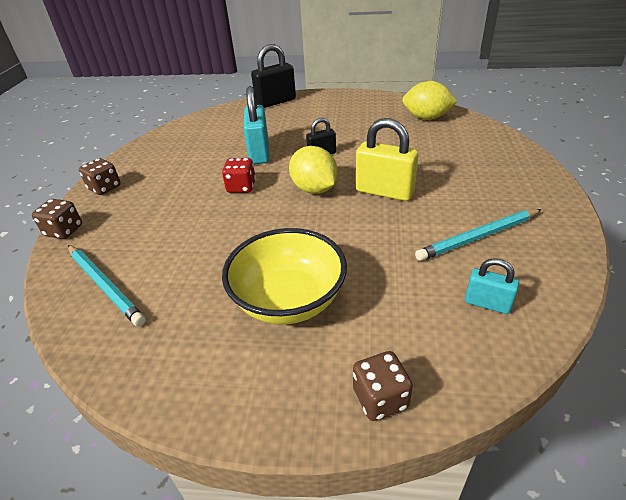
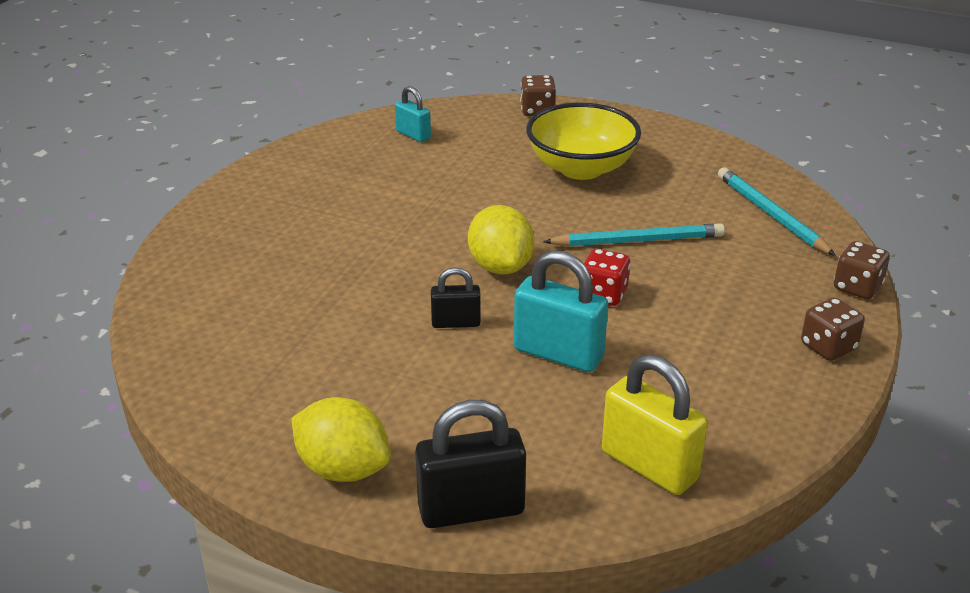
camera: 165 degrees left, 5 degrees down
turquoise padlock [243,86,269,164] -> turquoise padlock turned 75 degrees counterclockwise [514,250,608,372]
yellow padlock [356,118,418,201] -> yellow padlock moved to [602,354,708,495]
yellow lemon [402,81,458,120] -> yellow lemon moved to [292,397,391,482]
turquoise pencil [415,209,542,261] -> turquoise pencil moved to [543,223,725,247]

